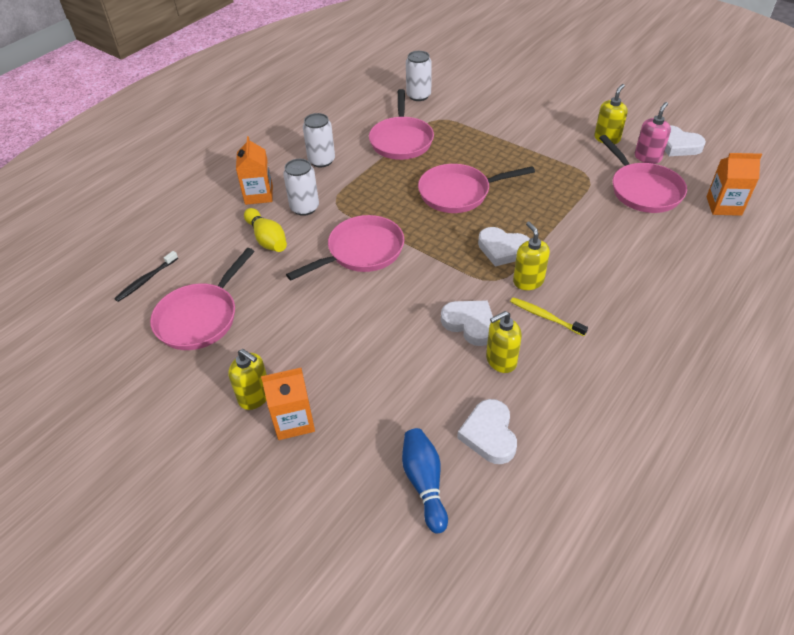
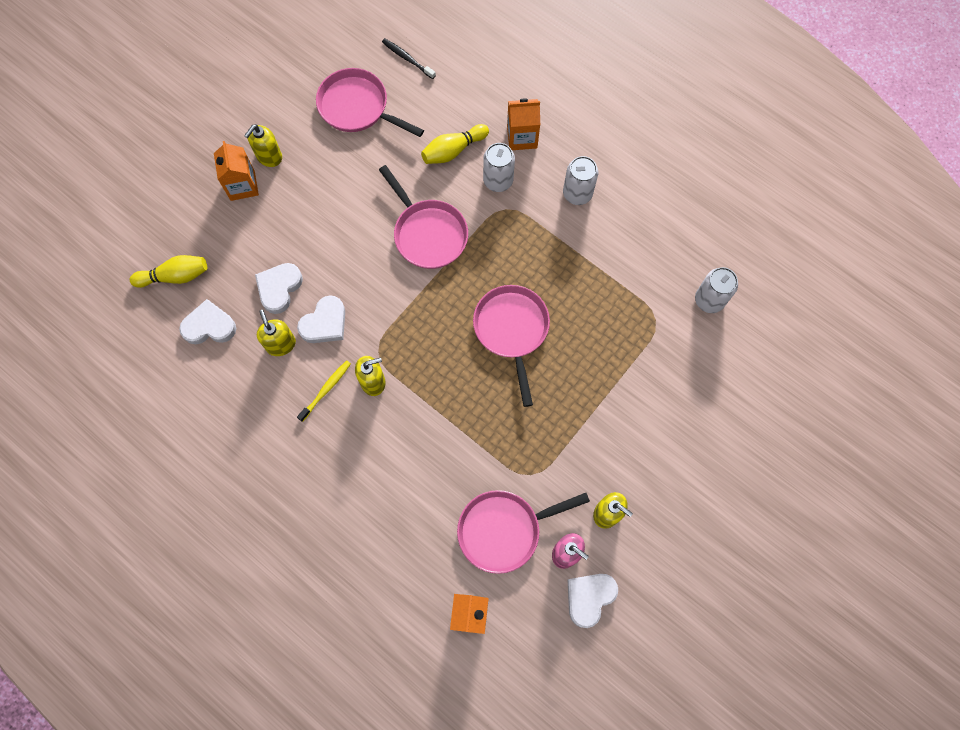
camera: 90 degrees right, 25 degrees up
pink pan [369,89,434,160] -> none
blue bowling pin [402,428,448,533] -> yellow bowling pin [130,255,207,288]
white heart [478,227,530,266] -> white heart moved to [255,263,303,314]

